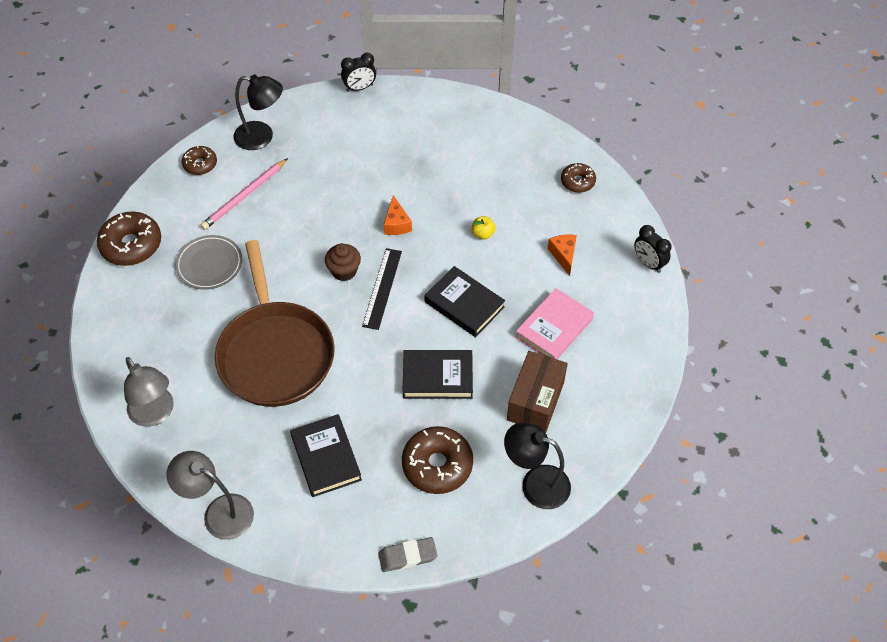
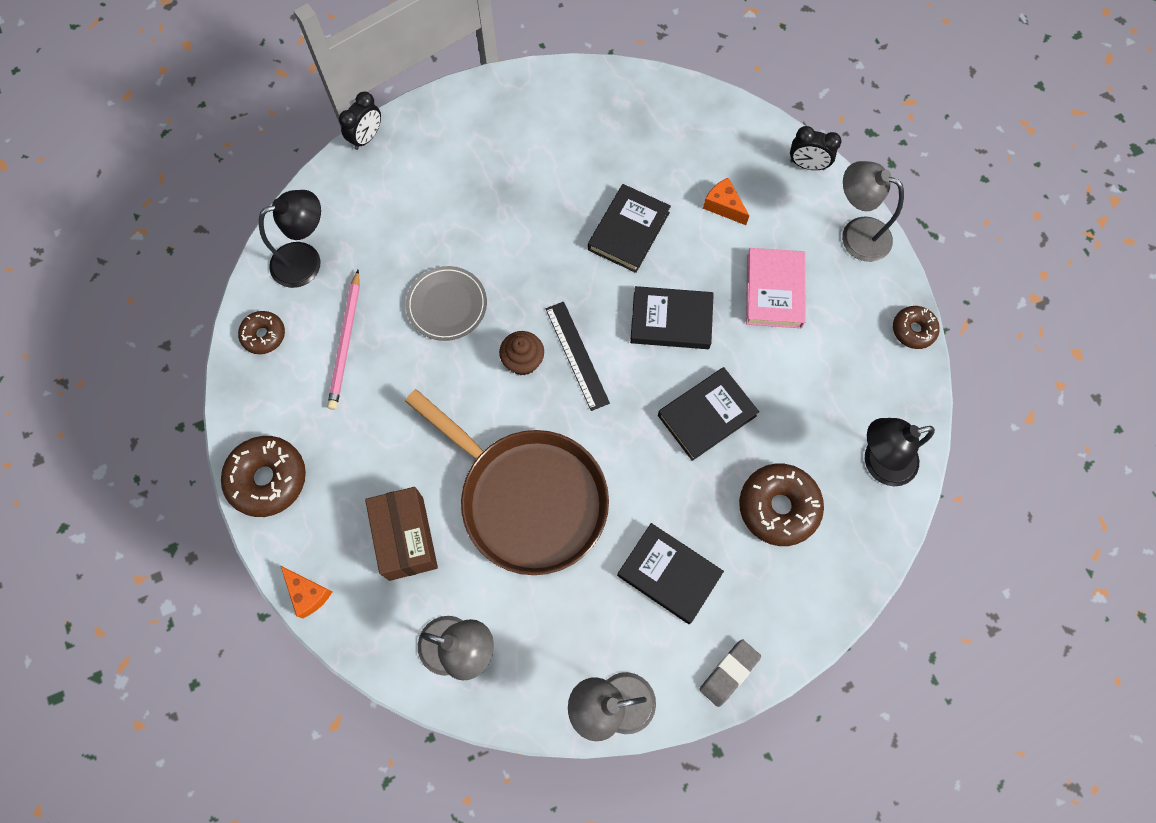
camera: 35 degrees left, 15 degrees up
grey plate [175,235,242,290] -> grey plate moved to [406,266,487,341]
grey eraser [378,537,437,572] -> grey eraser moved to [699,639,761,707]
orange cheese [384,195,412,235] -> orange cheese moved to [281,566,333,618]
yellow apple [472,216,496,240] -> black book [588,184,671,273]
brown box [507,351,568,433] -> brown box moved to [365,487,438,581]
brown donut [561,163,596,193] -> brown donut moved to [893,306,940,349]
none -> grey lamp [842,161,904,262]

